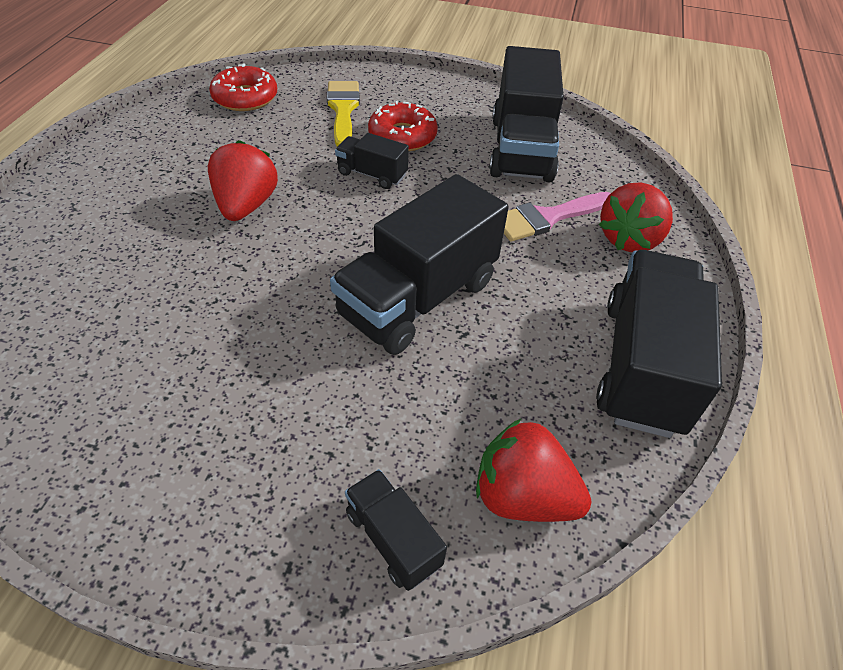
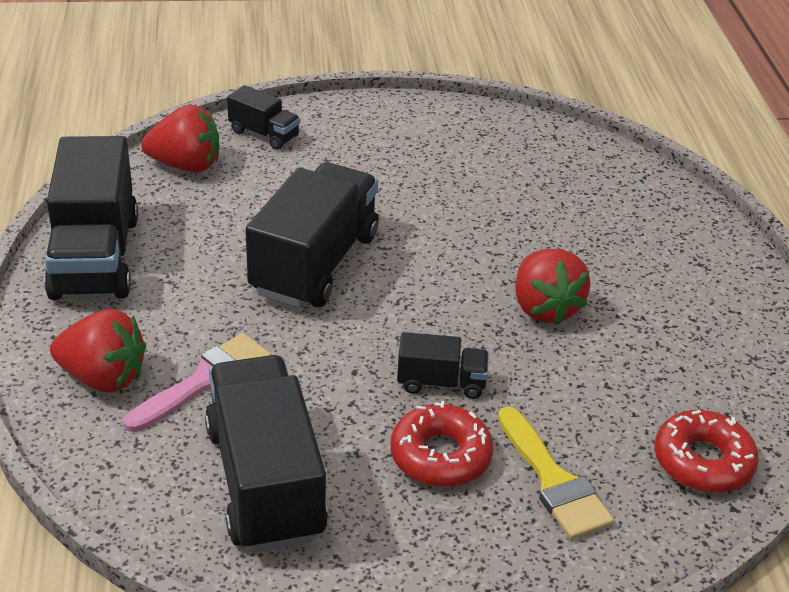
camera: 160 degrees right, 10 degrees down
red strawberry [599,182,673,252] -> red strawberry turned 90 degrees clockwise [50,309,146,393]

